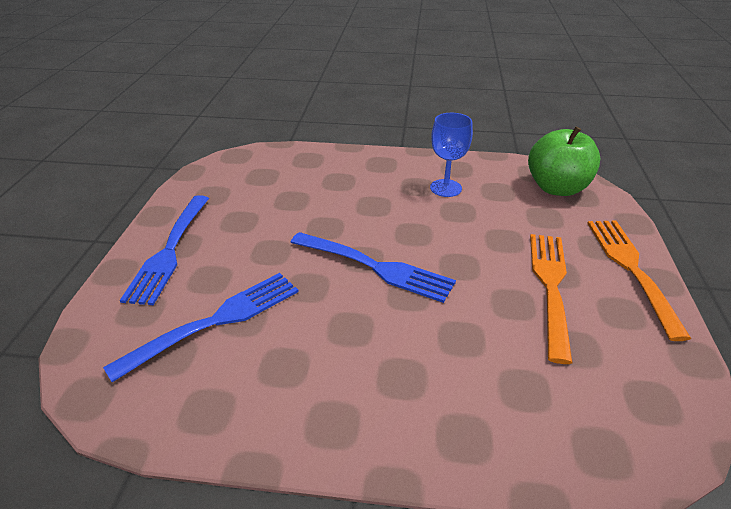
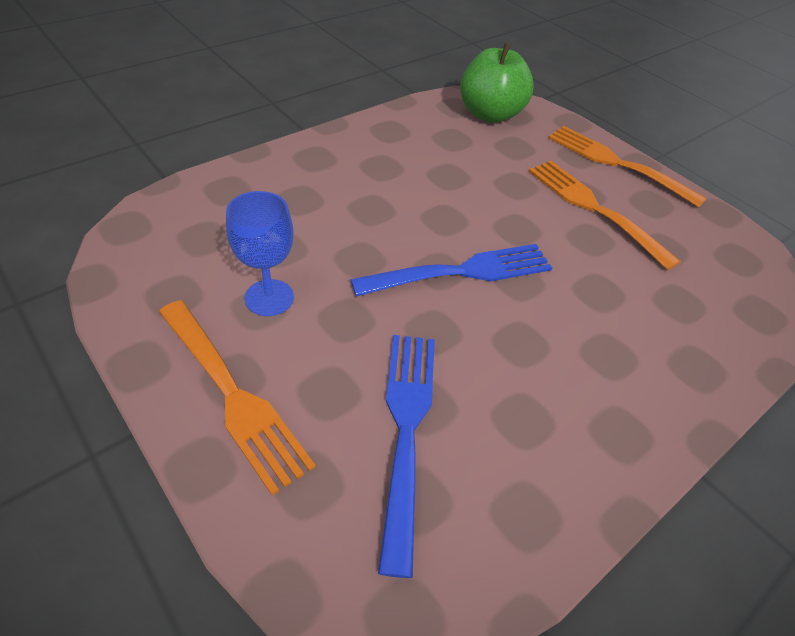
camera: 50 degrees left, 10 degrees up
blue fork [120,195,209,305] -> orange fork [159,300,316,495]
blue goblet [430,113,473,197] -> blue goblet moved to [226,191,294,316]

